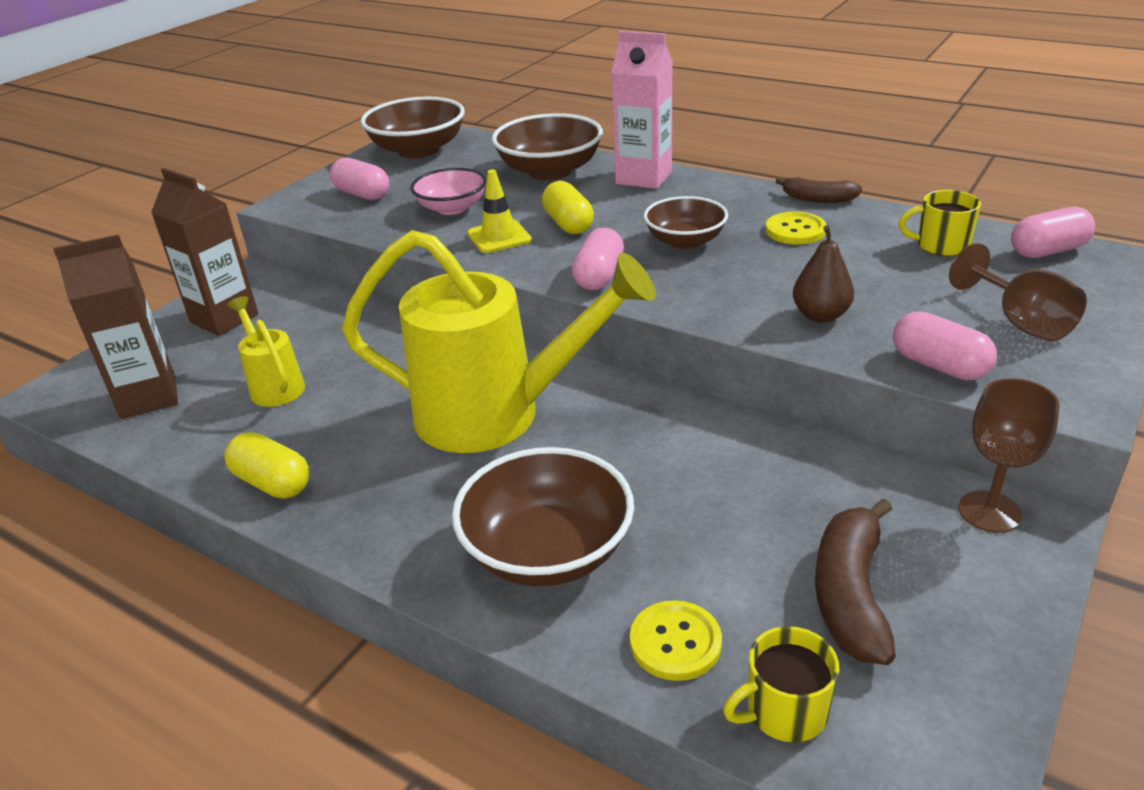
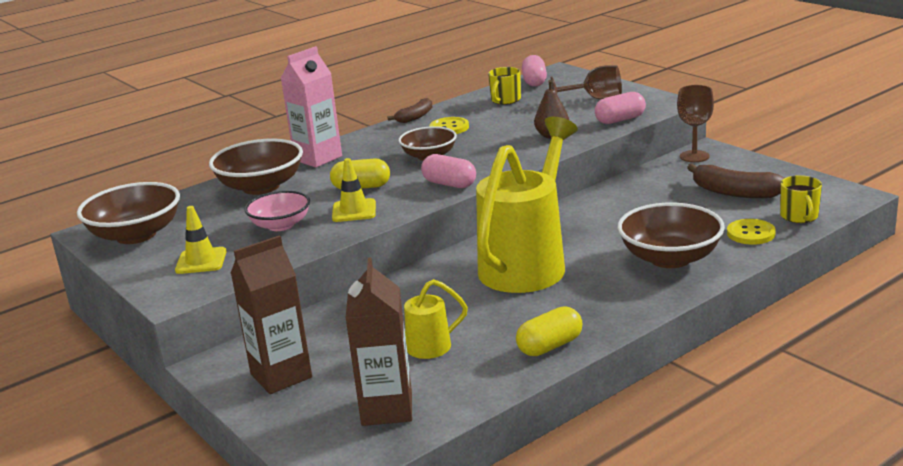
camera: 70 degrees left, 10 degrees down
pink capsule [330,158,389,200] -> yellow traffic cone [175,206,227,274]

